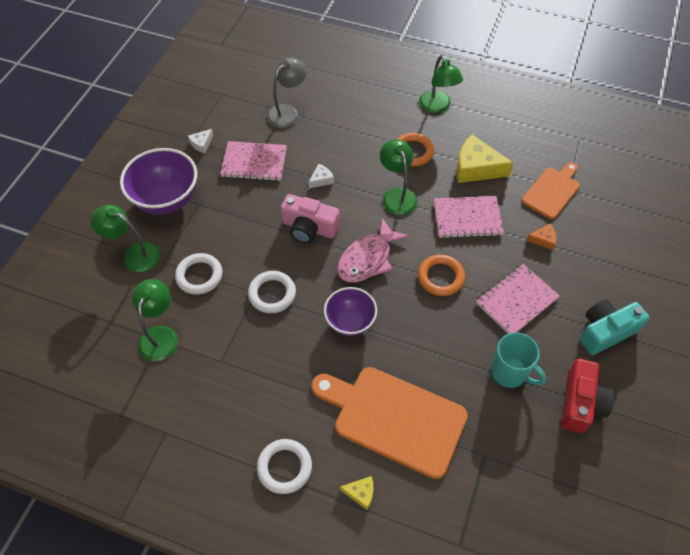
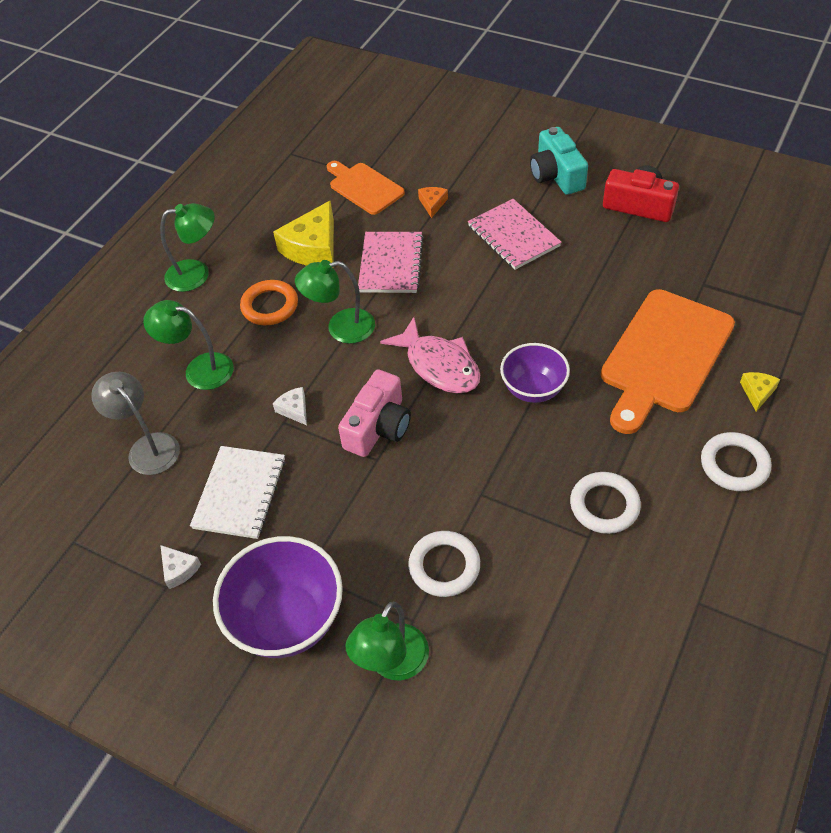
camera: 80 degrees left, 5 degrees down
green lamp [132,279,178,361] -> green lamp moved to [143,300,234,390]
pink notebook [220,141,287,181] -> white notebook [190,446,286,539]
white ring [248,271,296,313] -> white ring moved to [570,472,641,534]
orange ring [418,255,465,296] -> none
turquoise mug [491,332,546,388] -> none

